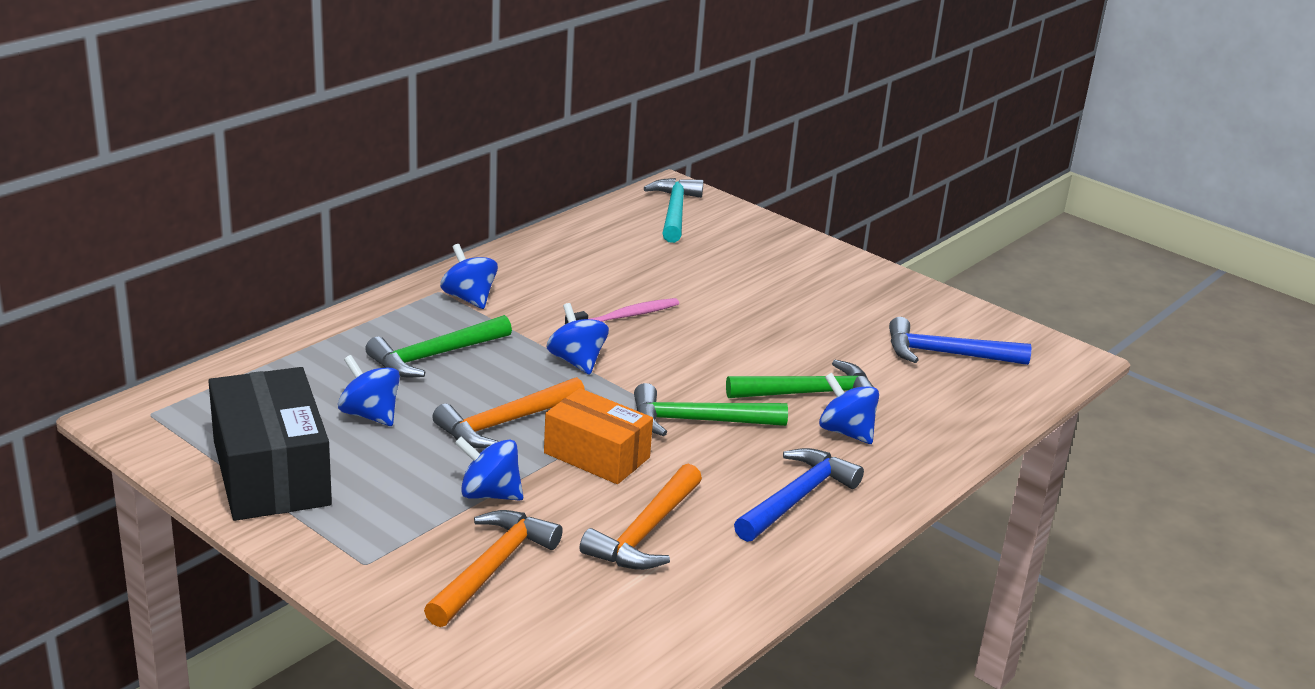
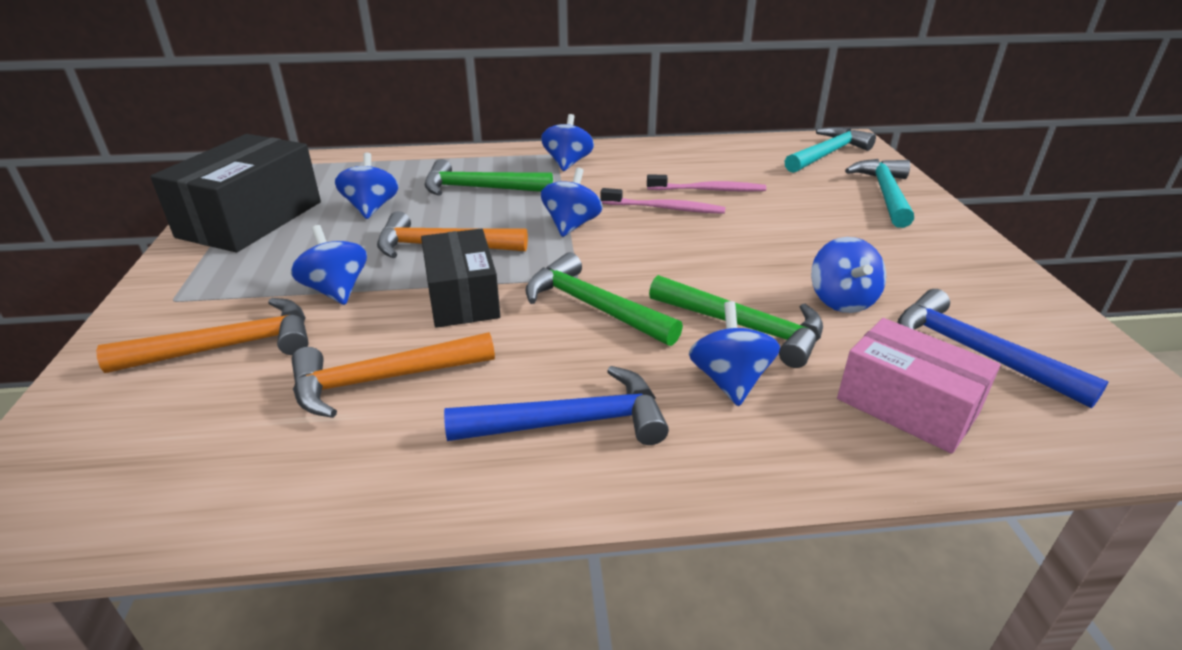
camera: 45 degrees right, 5 degrees up
orange box [544,388,653,484] -> black box [421,228,500,328]
none -> pink toothbrush [647,174,766,192]
none -> blue spinning top [811,237,886,313]
none -> pink box [837,318,1001,454]
none -> turquoise hammer [845,159,914,228]

